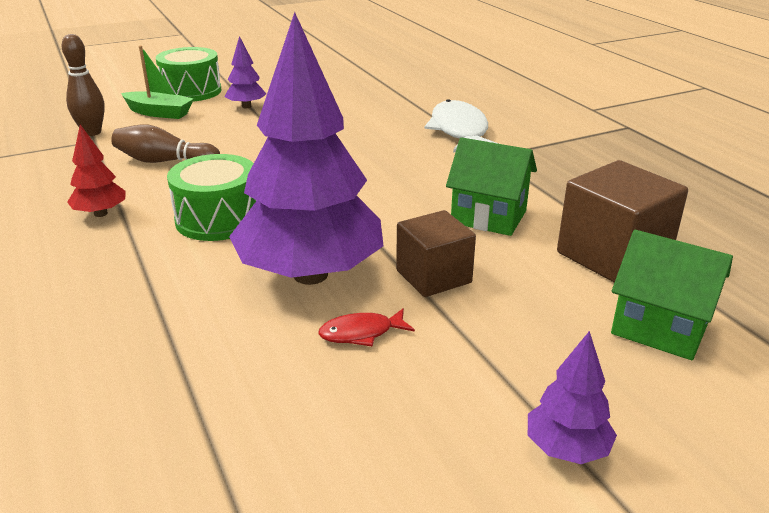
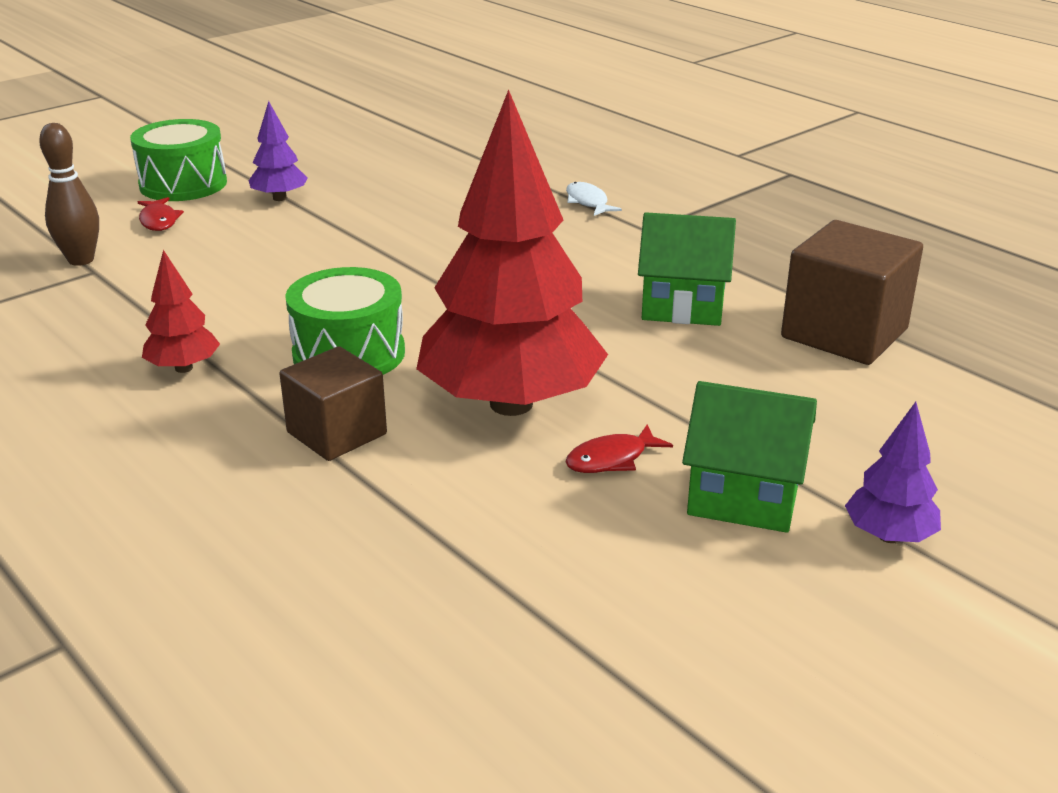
camera: 15 degrees left, 0 degrees up
brown bowling pin [111,125,220,163] -> none
green boat [121,46,194,119] -> red fish [138,197,184,231]
purple tree [229,12,384,285] -> red tree [416,89,608,416]
brown cube [396,210,476,297] -> brown cube moved to [279,346,387,461]
white fish [424,99,499,153] -> white fish [566,182,622,216], size x0.49
green house [611,230,733,360] -> green house moved to [682,381,817,533]

